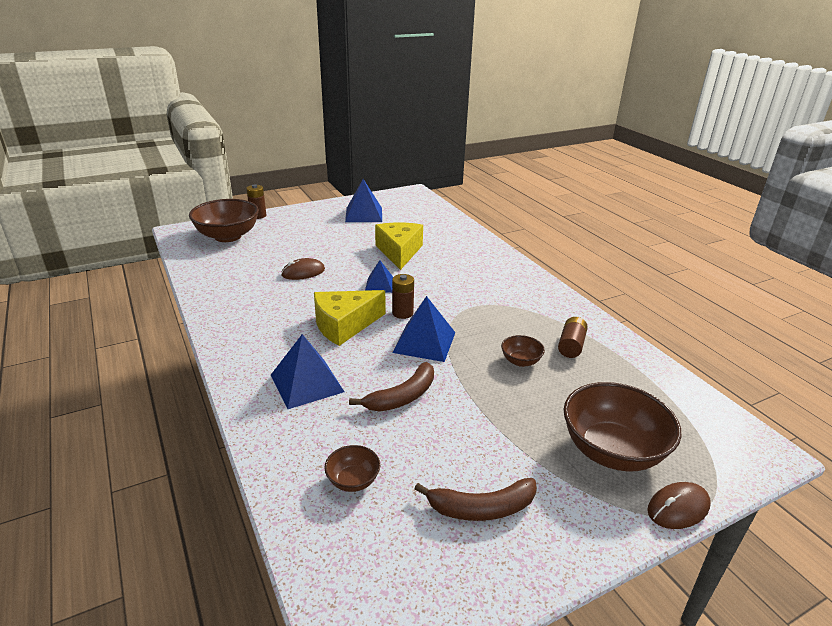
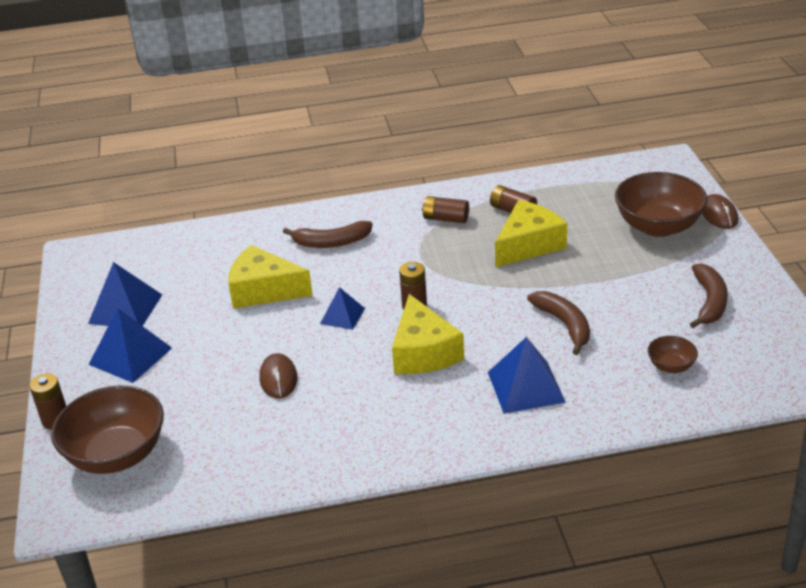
camera: 70 degrees left, 5 degrees up
blue pyramid [392,296,455,362] -> blue pyramid moved to [88,309,172,383]
brown bowl [501,335,545,367] -> yellow cheese [495,200,567,267]
none -> brown banana [283,221,373,248]
none -> brown battery [422,196,469,223]

